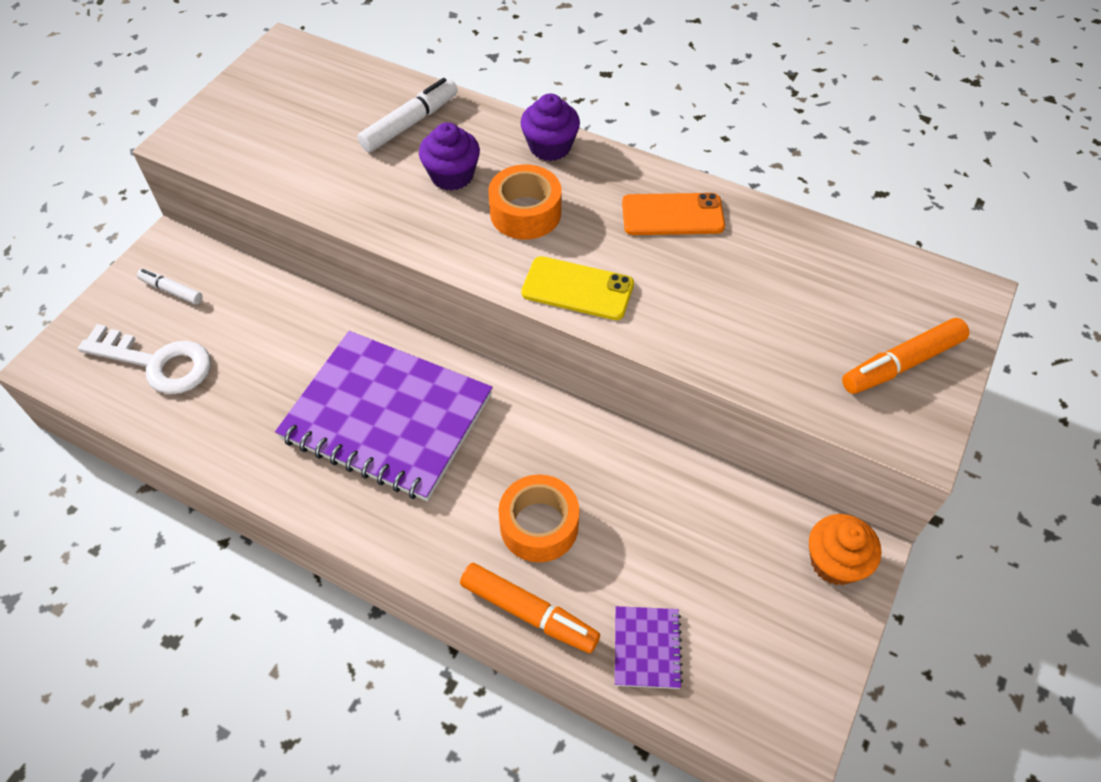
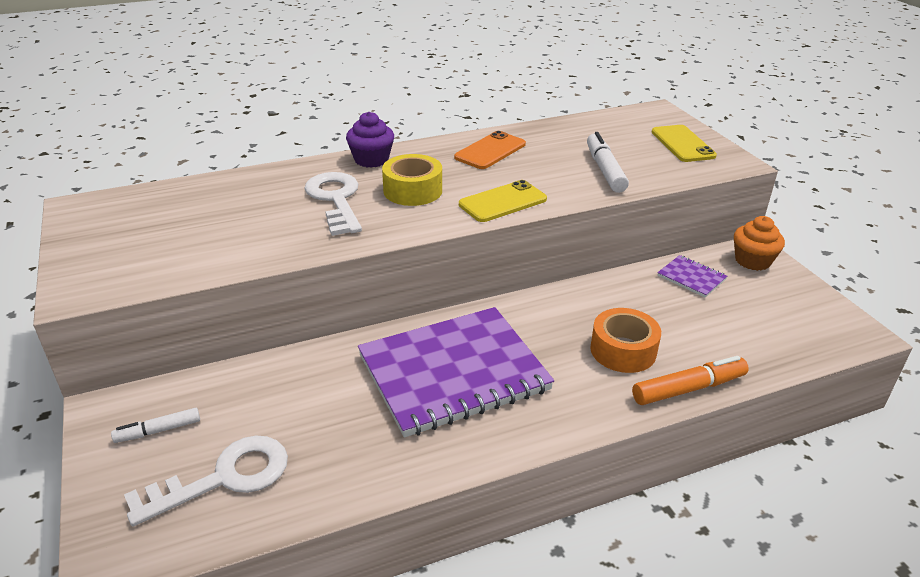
camera: 50 degrees left, 20 degrees down
white marker [358,78,458,152] -> white marker moved to [587,132,629,193]
purple cupcake [419,122,480,191] -> white key [304,172,362,236]
orange tape [488,164,562,240] -> yellow tape [382,154,442,206]
purple notebook [615,606,683,689] -> purple notebook moved to [657,255,727,297]
orange marker [842,318,970,394] -> yellow phone [651,125,717,162]

